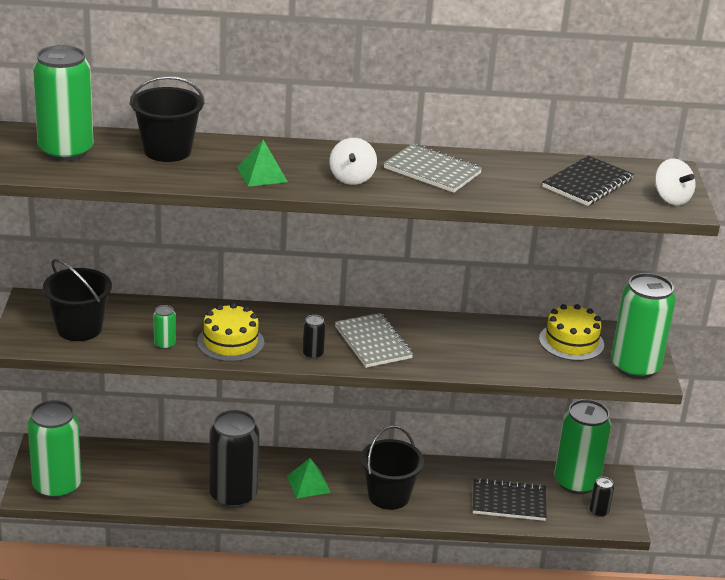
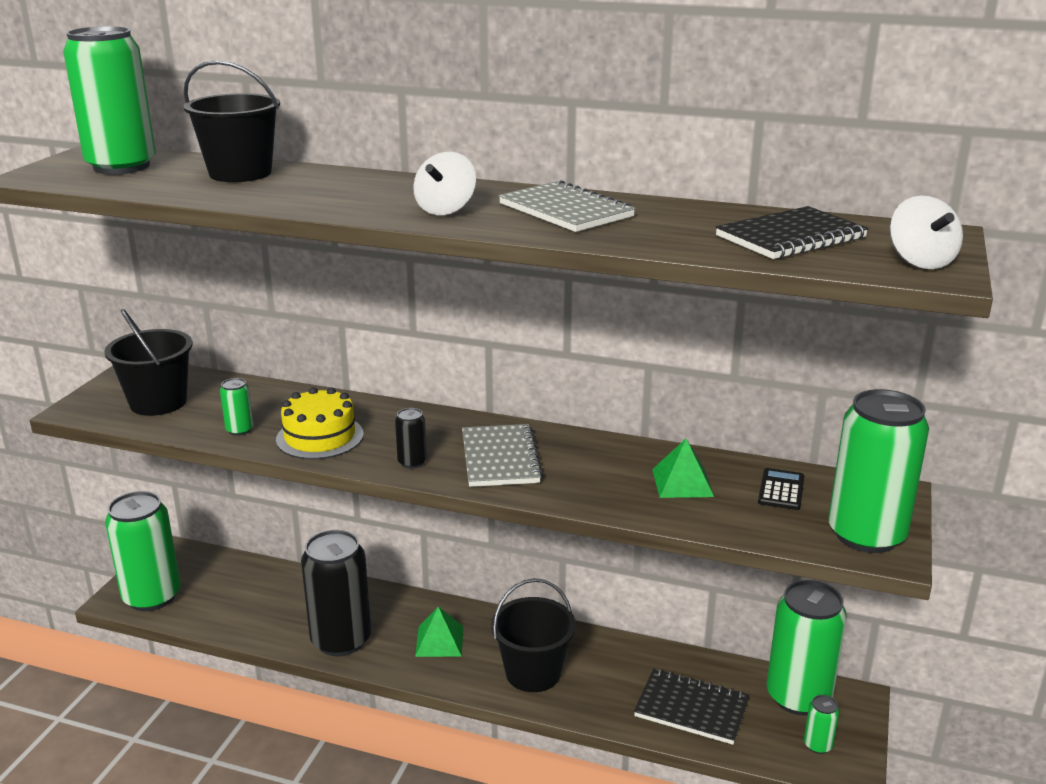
camera: 20 degrees right, 5 degrees down
green pyramid [237,140,288,187] -> green pyramid moved to [652,439,714,498]
yellow cake [539,304,604,361] -> black calculator [758,468,804,510]
black can [590,477,614,517] -> green can [804,695,839,754]

